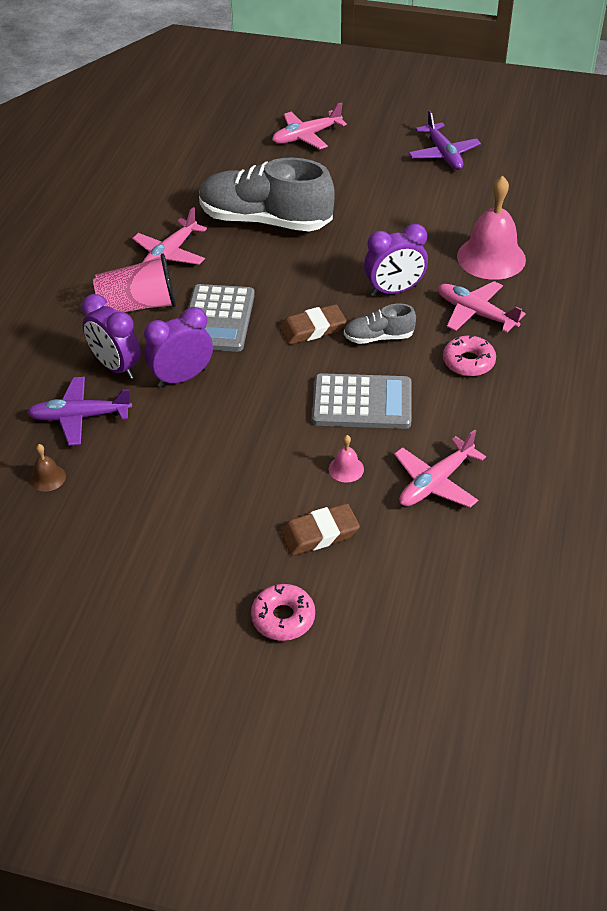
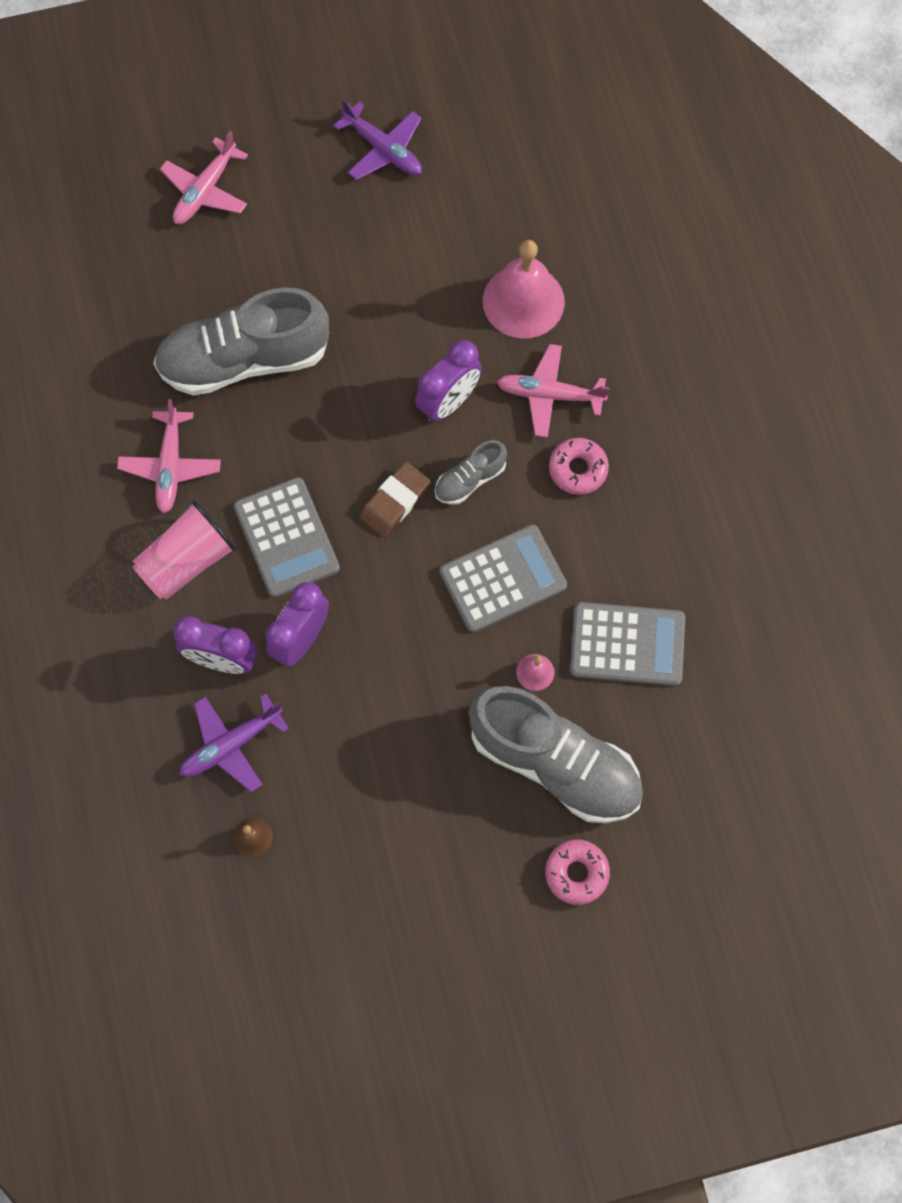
camera: 30 degrees left, 25 degrees up
brown eraser [280,503,360,555] -> grey shoe [469,686,643,823]
pink plane [394,429,486,508] -> grey calculator [570,602,685,686]

